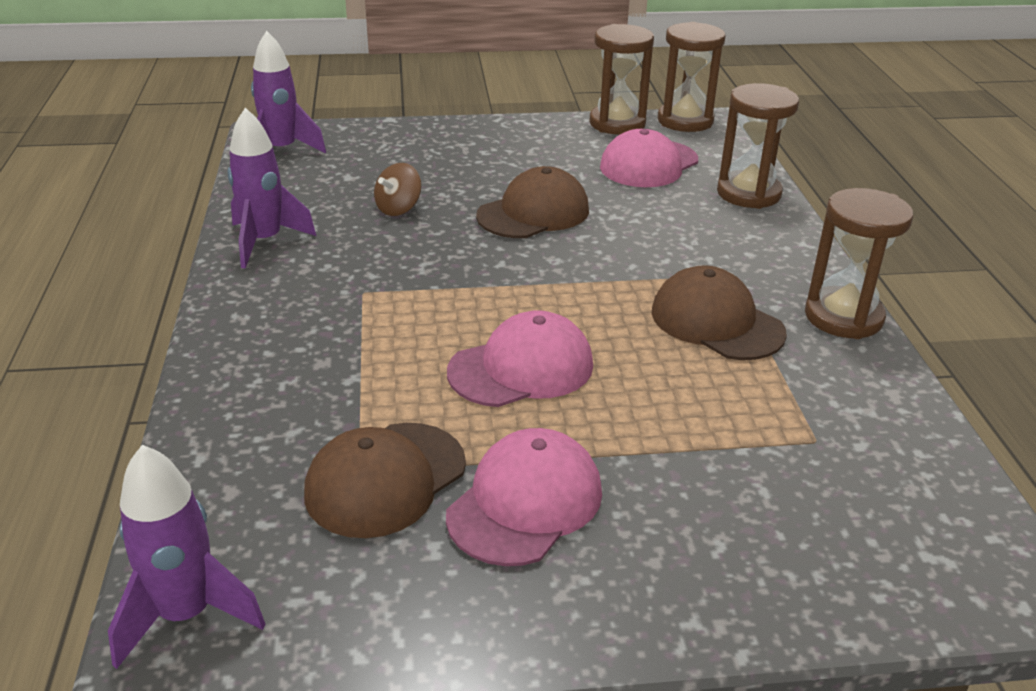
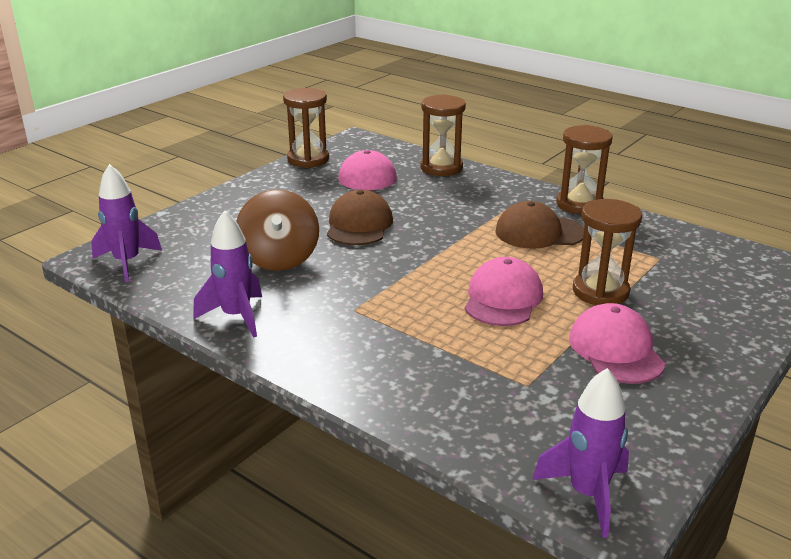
camera: 45 degrees left, 5 degrees down
brown cap [304,423,466,538] -> none
brown spinning top [374,163,421,216] -> brown spinning top [236,189,319,271], size x1.90
brown hourglass [658,22,725,132] -> brown hourglass moved to [573,199,642,305]

